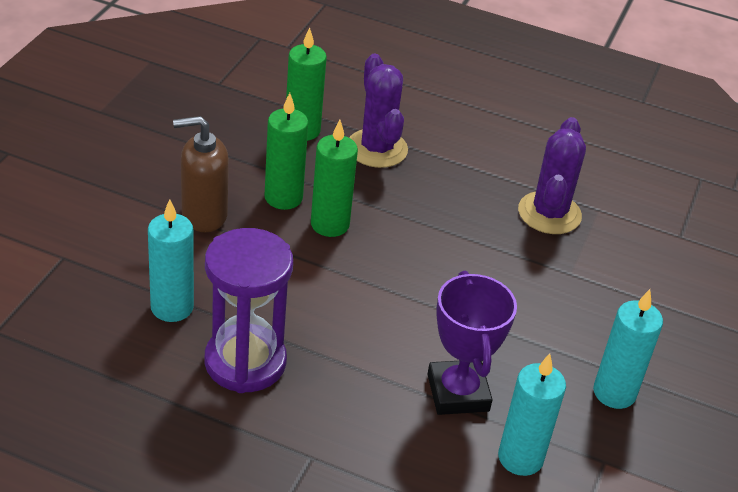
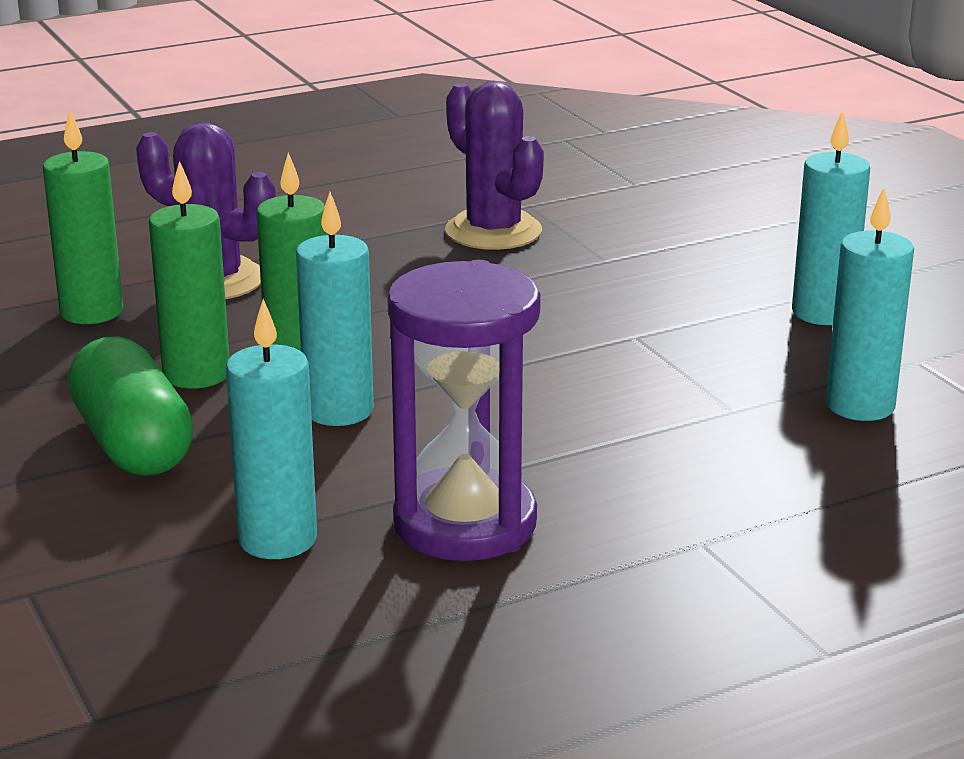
camera: 45 degrees left, 15 degrees down
brown soap dispenser [173,116,229,232] -> green capsule [68,336,193,476]
purple trophy [427,271,517,415] -> none
none -> turquoise candle [296,192,374,426]

